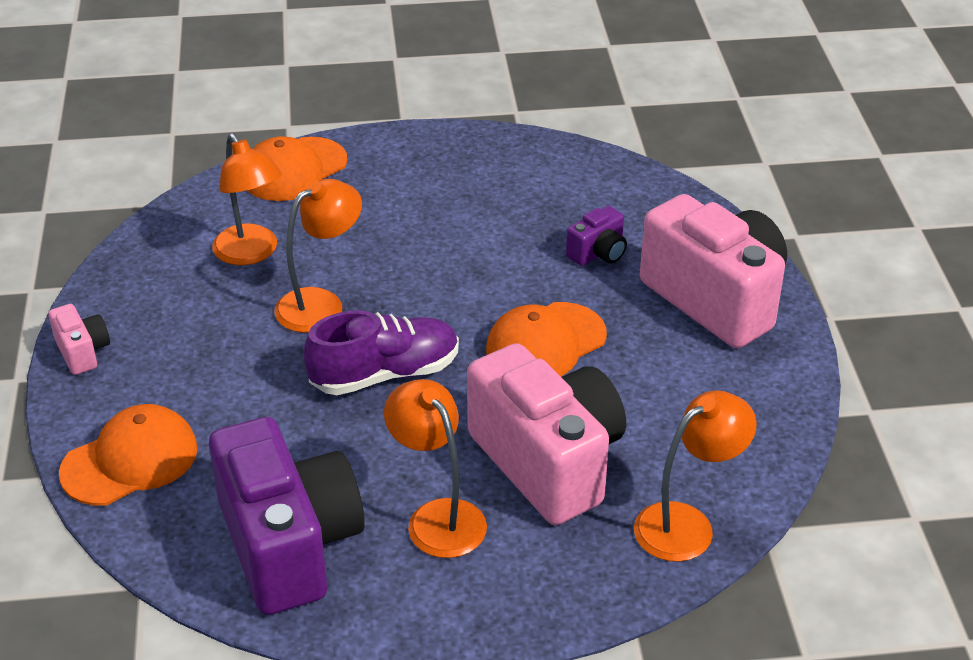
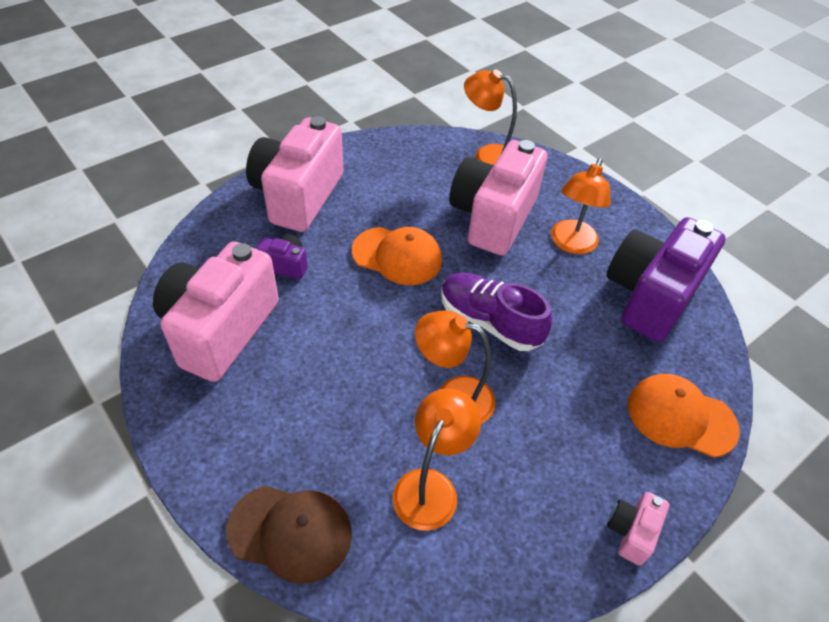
camera: 125 degrees left, 10 degrees up
orange cap [247,136,347,201] -> brown cap [226,486,352,584]
none -> pink camera [153,241,279,382]

